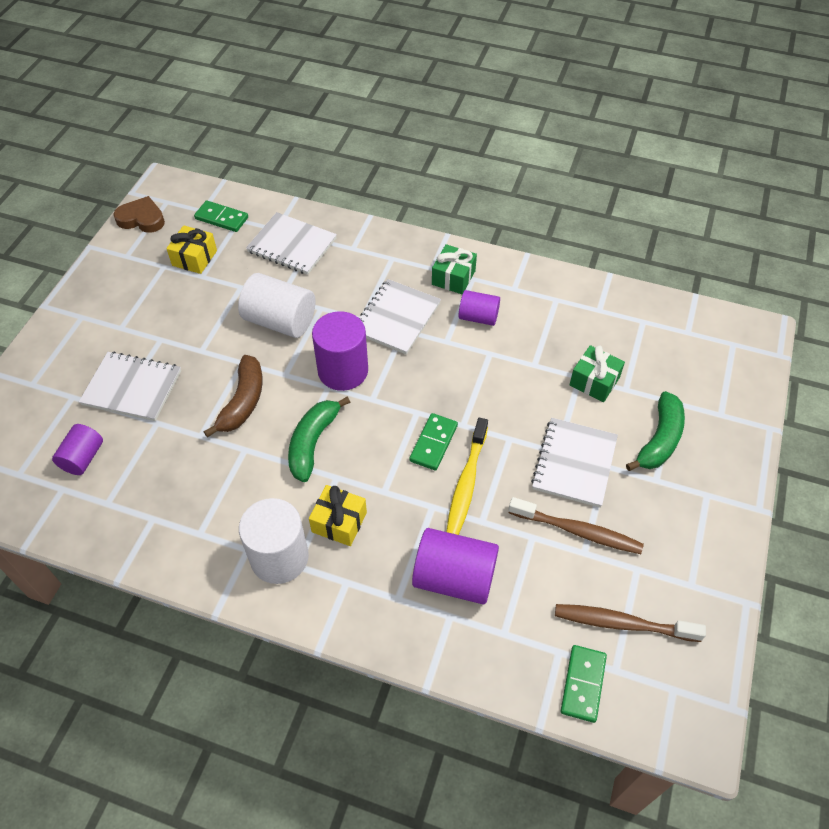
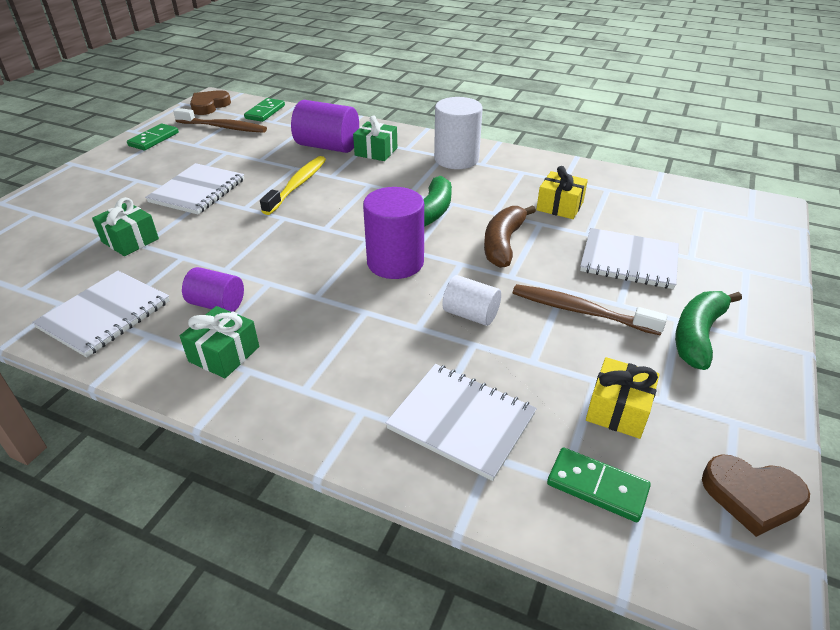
camera: 175 degrees left, 15 degrees down
purple cylinder [52,424,103,475] -> none
white cylinder [238,273,315,338] -> white cylinder [442,275,501,326], size x0.60
yellow gift [309,485,367,546] -> yellow gift moved to [536,166,588,219]
white notebook [359,279,441,354] -> white notebook moved to [32,271,170,357]
green domino [409,413,458,471] -> green domino moved to [127,123,179,150]
brown toothbrush [508,497,644,554] -> brown toothbrush moved to [513,284,668,335]
green banana [626,391,685,471] -> green banana moved to [675,291,742,370]
none -> brown heart [190,90,231,115]
none -> green gift [353,115,397,161]

